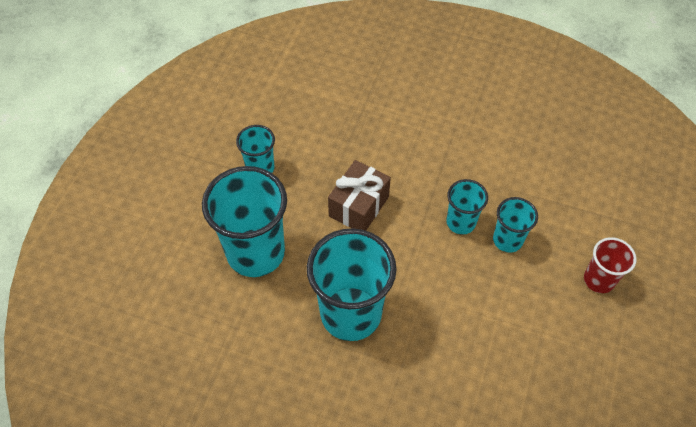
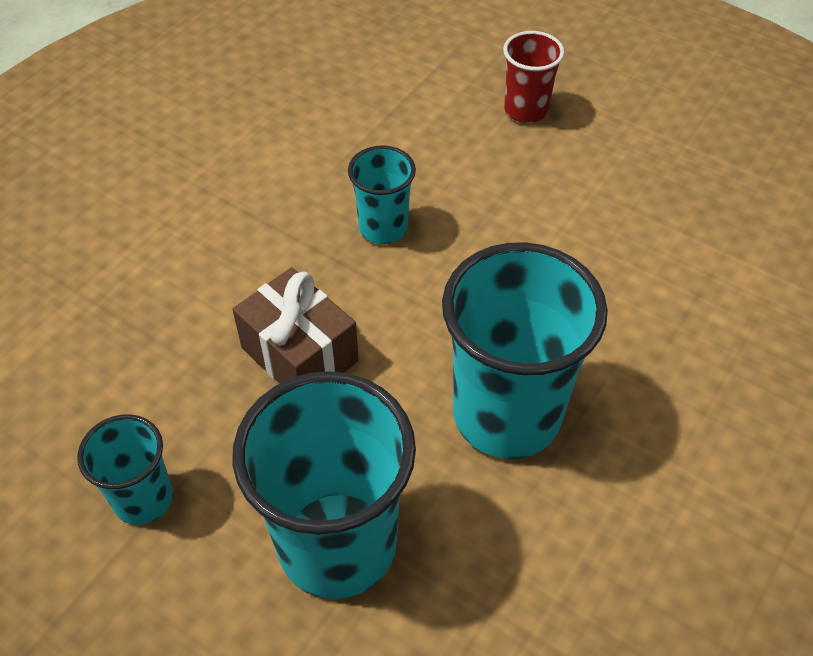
camera: 75 degrees left, 5 degrees down
turquoise cup [493,197,538,253] -> none

